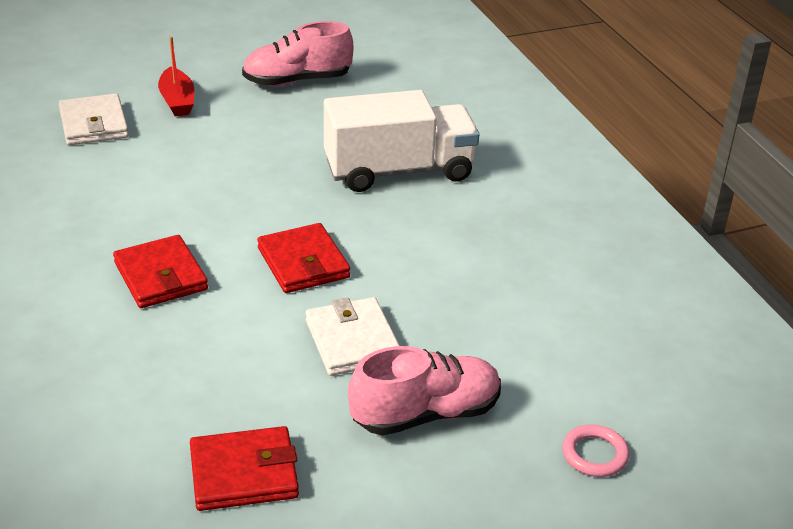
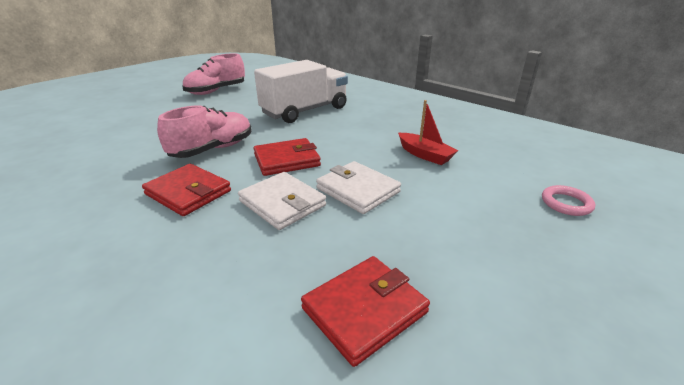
camera: 25 degrees left, 5 degrees down
white wallet [59,93,129,145] -> white wallet moved to [238,172,326,230]
red boat [158,36,194,116] -> red boat moved to [398,100,458,165]
red wallet [257,223,350,293] -> red wallet turned 60 degrees counterclockwise [254,138,321,176]
pink shoe [348,346,501,436] -> pink shoe moved to [157,105,252,158]

